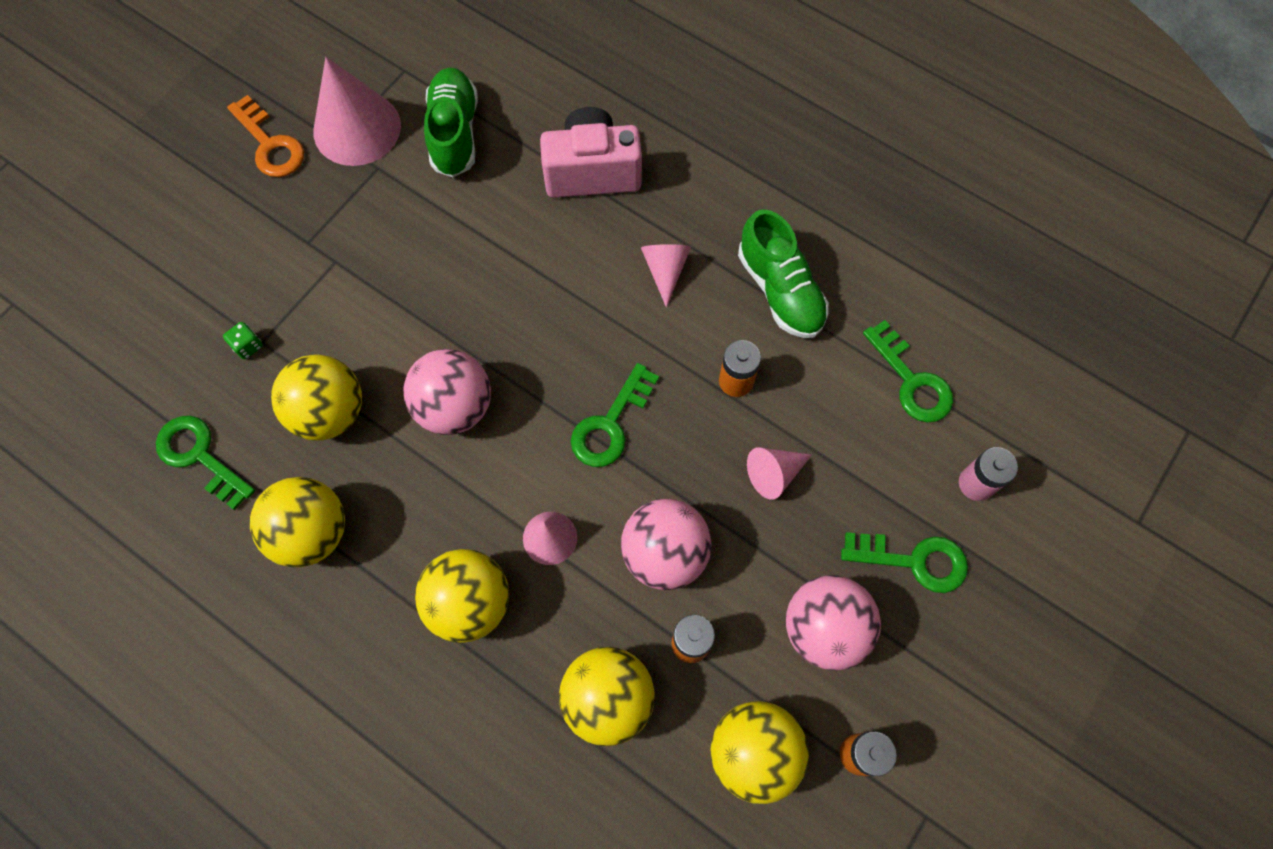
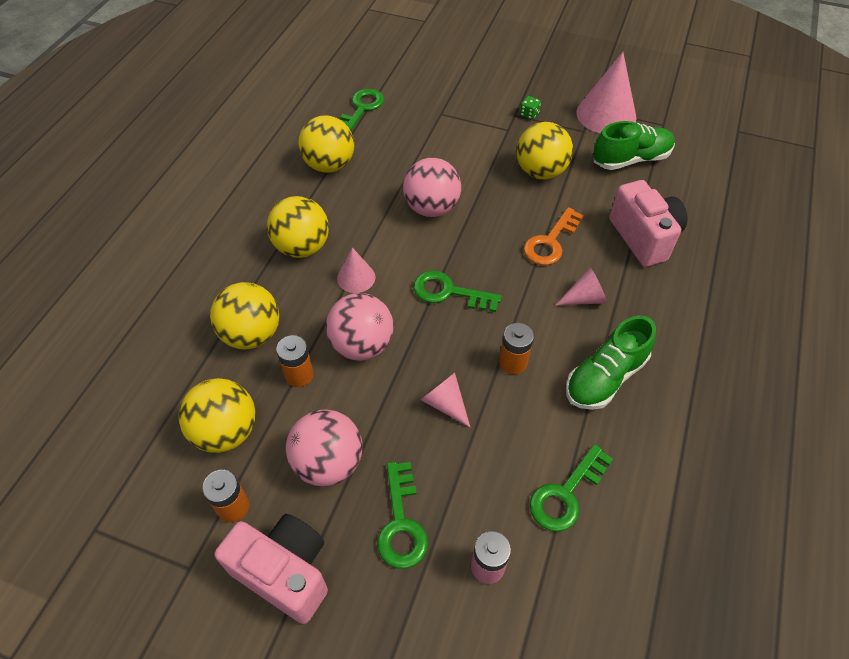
camera: 75 degrees right, 15 degrees down
green dice [223,322,263,359] -> green dice moved to [520,96,541,120]
orange key [227,95,304,177] -> orange key moved to [524,207,584,265]
yellow ball [271,354,362,441] -> yellow ball moved to [517,122,573,179]
none -> pink camera [214,514,328,624]

